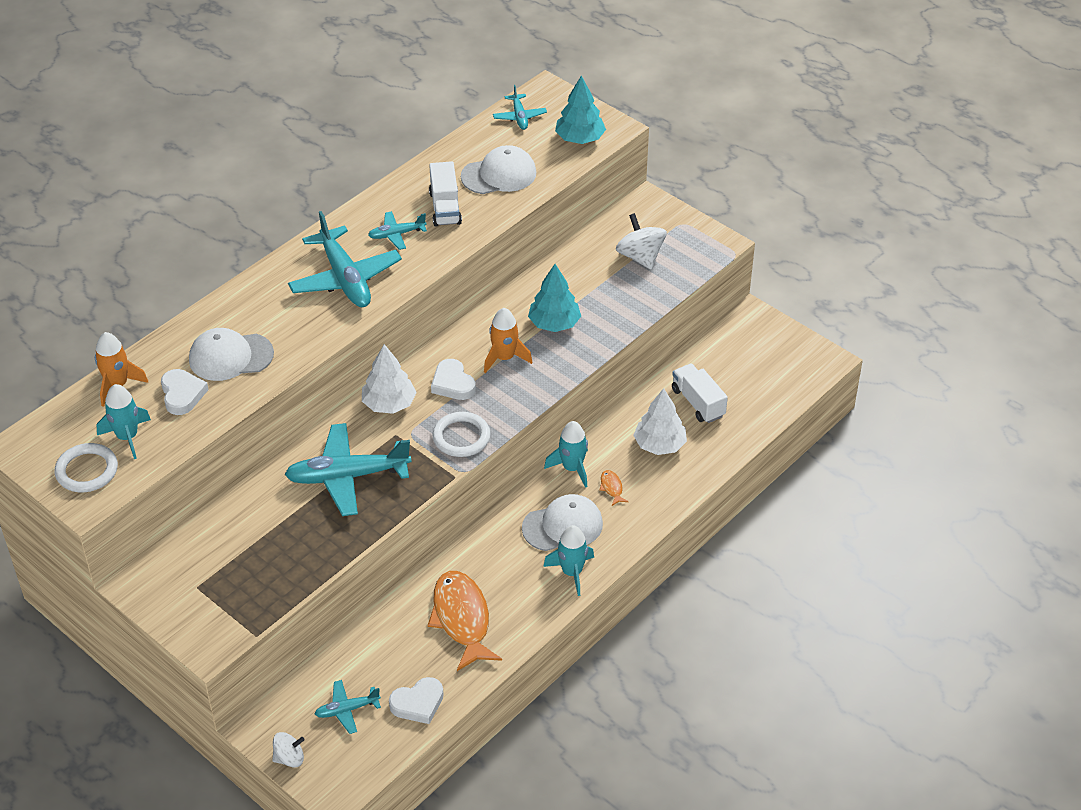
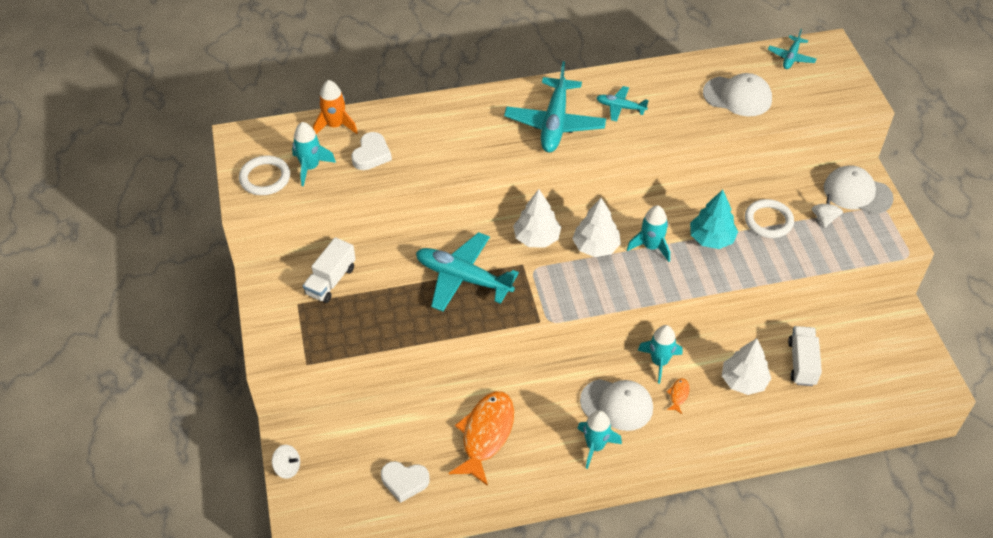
camera: 35 degrees right, 5 degrees up
white cap [189,328,274,381] -> white cap moved to [824,165,894,214]
turquoise plane [315,680,381,734] -> none
white truck [429,161,462,227] -> white truck moved to [303,237,356,303]
white heart [431,359,476,400] -> white tree [572,198,621,257]
white ring [432,412,491,457] -> white ring moved to [745,199,794,238]
orange rocket [484,308,532,373] -> turquoise rocket [627,205,670,262]
turquoise tree [555,76,606,144] -> none
white spinning top [616,213,667,269] -> white spinning top [811,194,843,227], size x0.62

